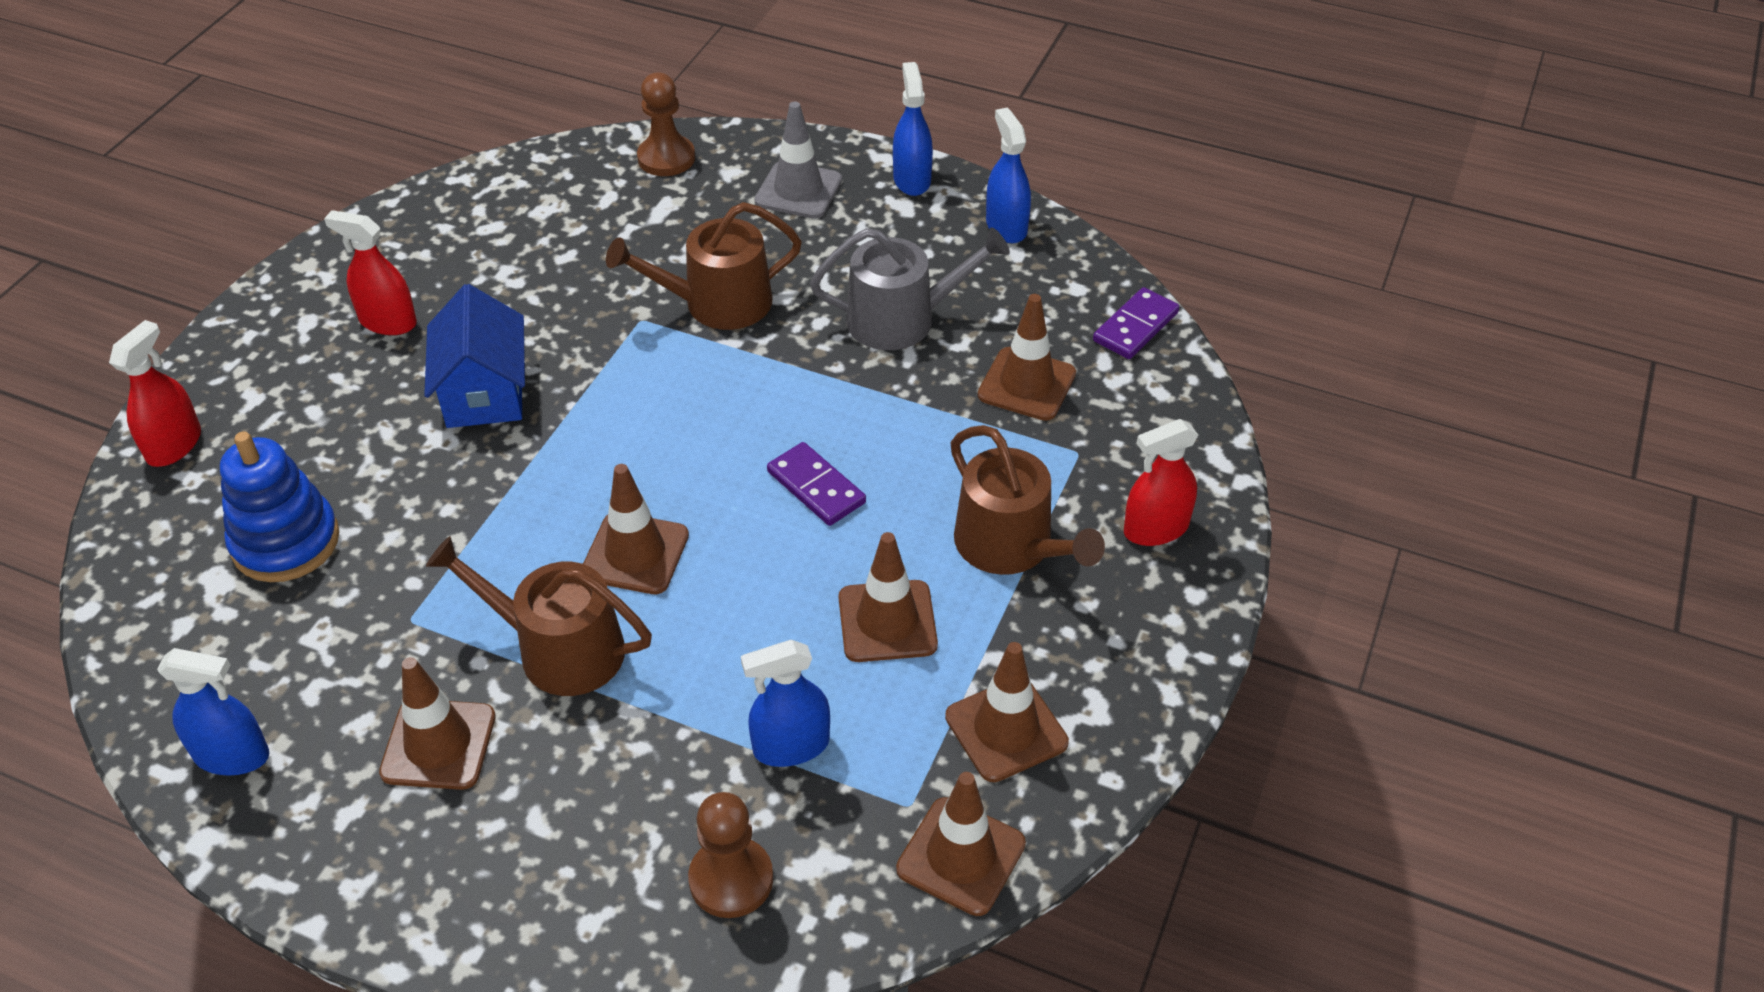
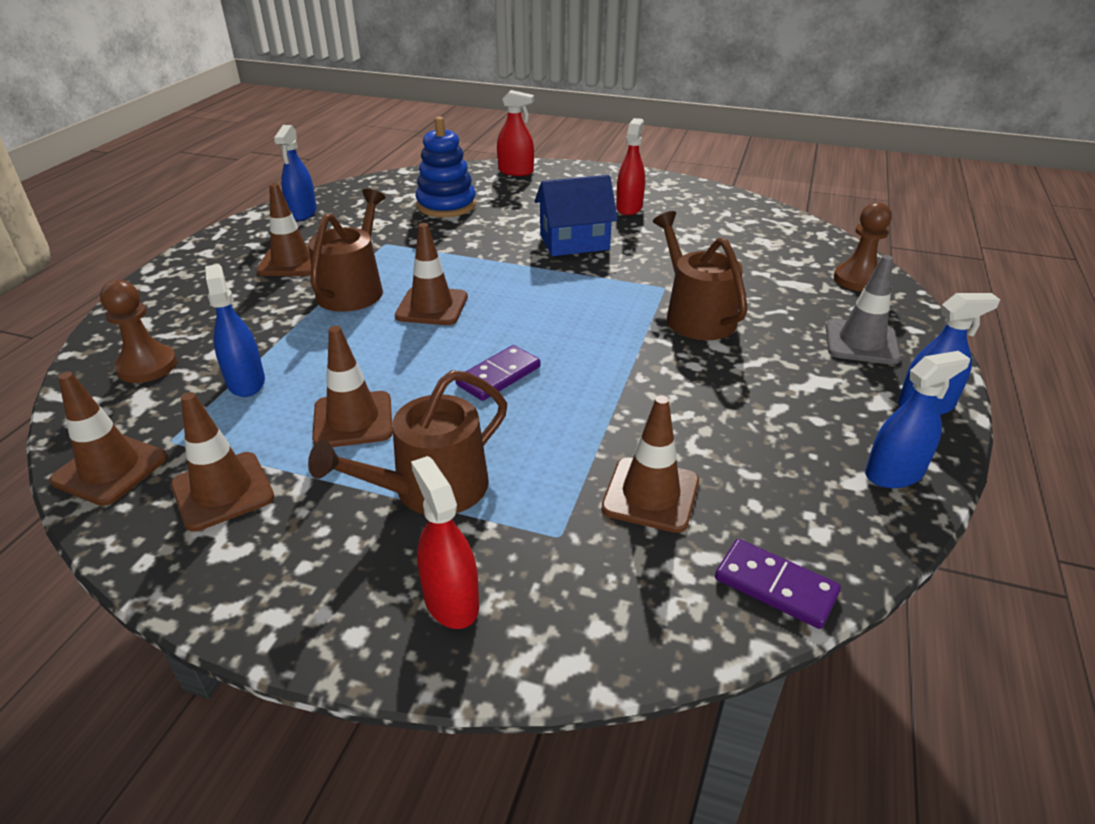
camera: 85 degrees right, 10 degrees down
grey watering can [810,227,1010,350] -> none

